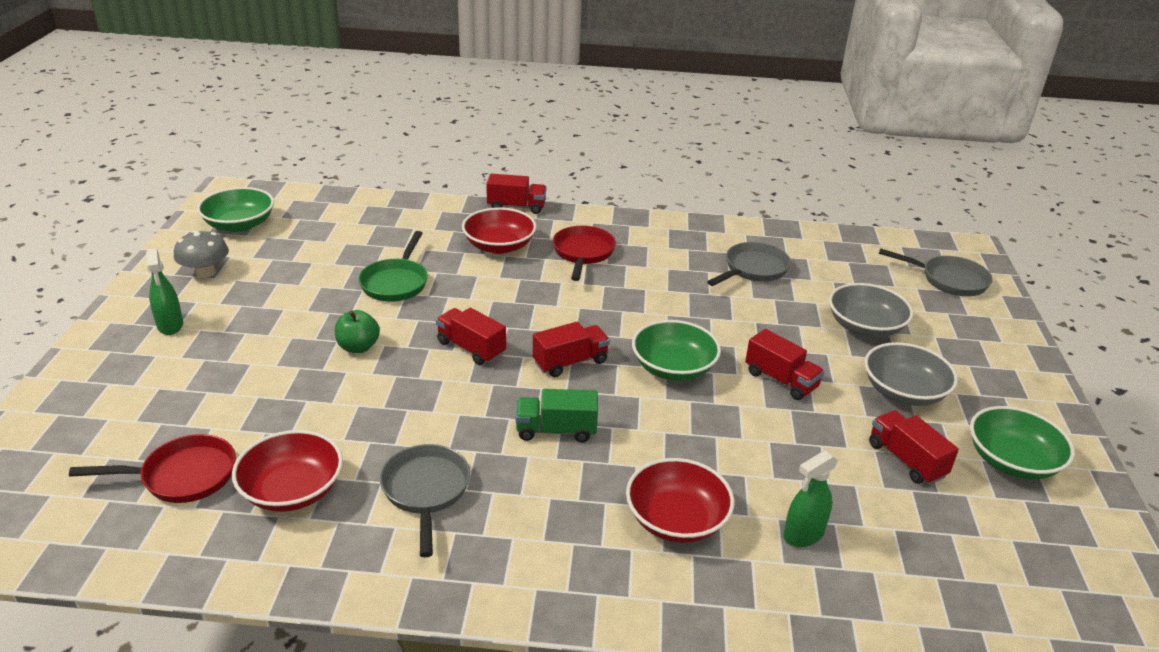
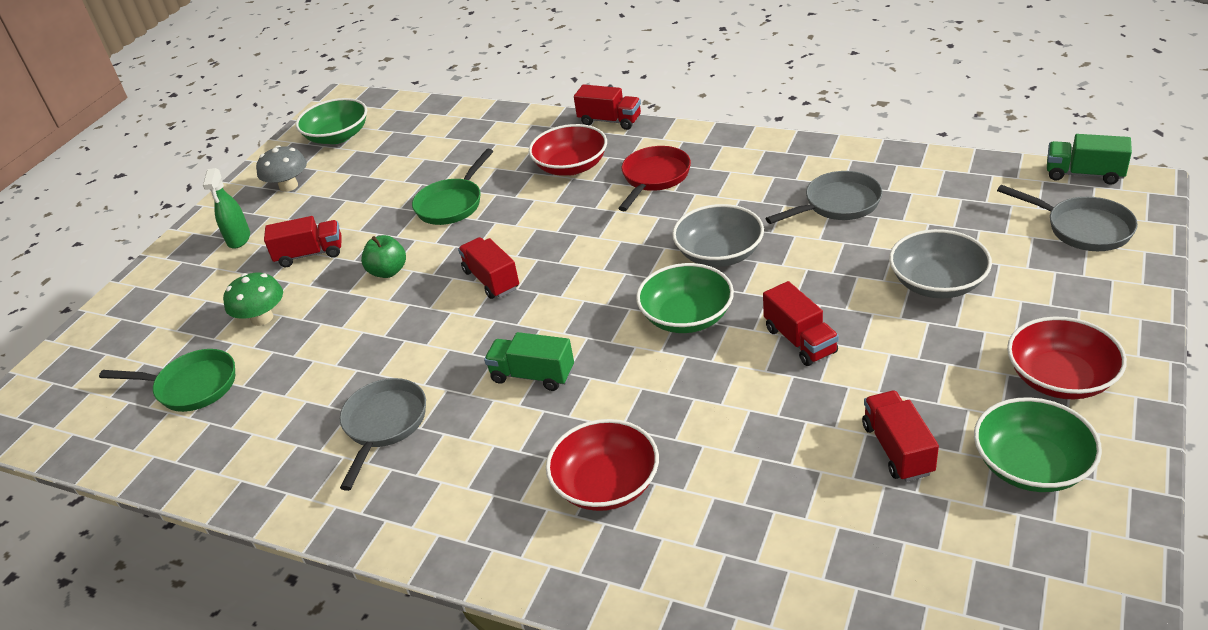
camera: 25 degrees right, 5 degrees up
red pan [69,434,236,503] -> green pan [99,349,235,412]
red bowl [232,430,343,512] -> red bowl moved to [1007,316,1127,399]
red truck [533,322,610,377] -> red truck moved to [264,216,341,267]
green spray bottle [784,451,838,547] -> none
grey bowl [864,342,958,406] -> grey bowl moved to [672,204,764,267]
none -> green mushroom [223,272,283,326]
none -> green truck [1047,134,1132,185]

